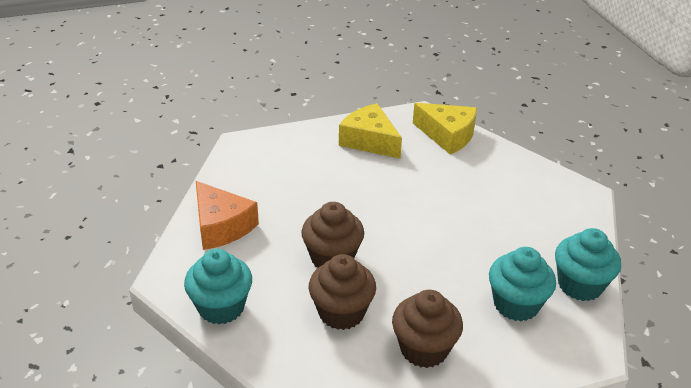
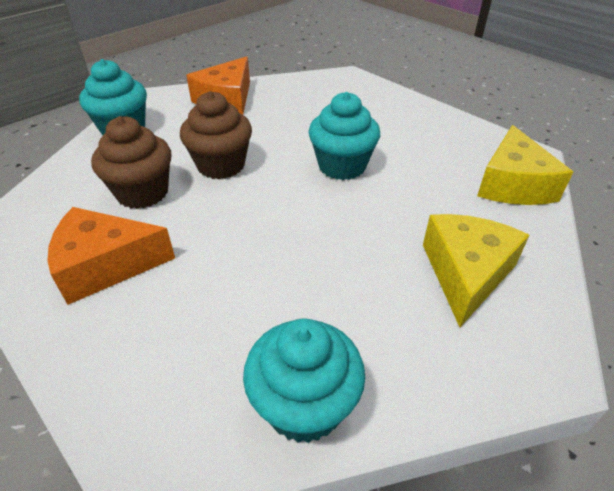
camera: 65 degrees right, 5 degrees up
yellow cheese [339,103,402,159] -> yellow cheese moved to [423,214,529,327]
brown cupcake [392,290,463,368] -> orange cheese [47,207,175,305]
turquoise cupcake [489,247,556,321] -> turquoise cupcake moved to [308,92,380,180]

